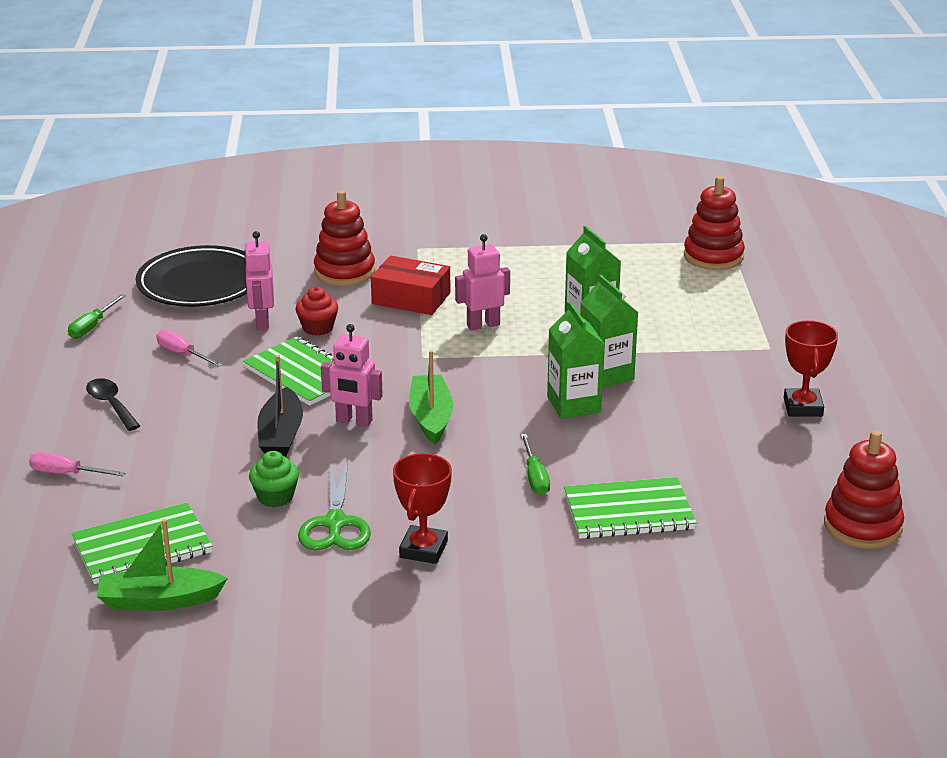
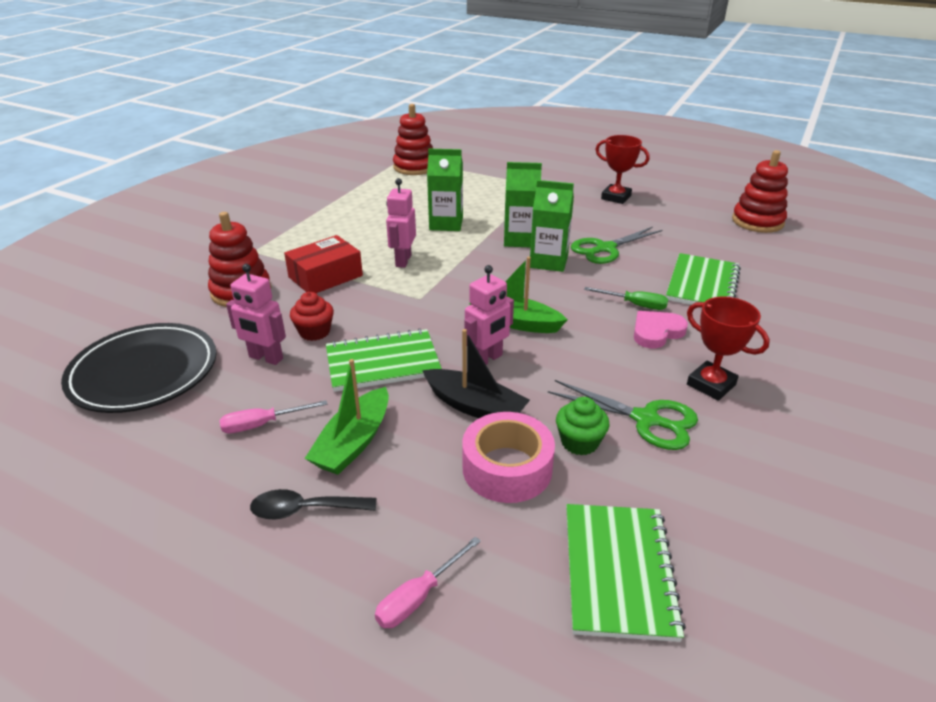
camera: 60 degrees left, 5 degrees up
green screwdriver [68,294,126,339] -> none
green boat [97,519,228,611] -> green boat moved to [304,359,389,475]
none -> pink tape [462,412,555,503]
none -> green scissors [571,227,662,264]
none -> pink heart [634,311,688,348]

